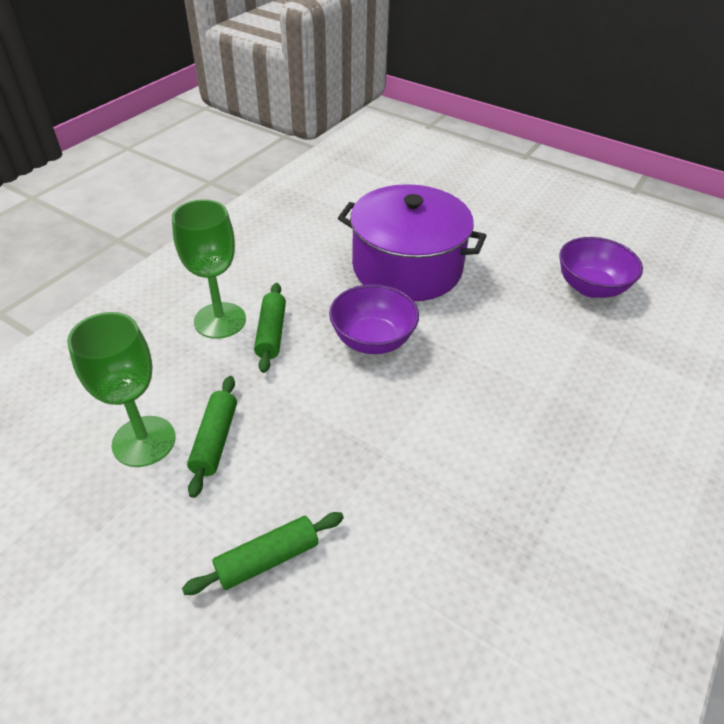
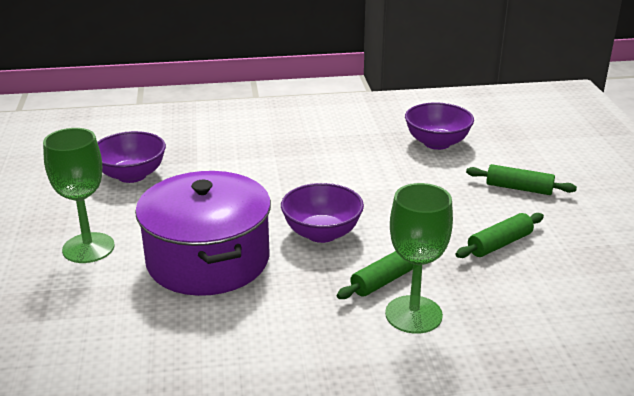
camera: 130 degrees left, 15 degrees down
green goblet [67,312,176,467] -> green goblet moved to [43,128,114,263]
none -> purple bowl [405,102,474,150]

